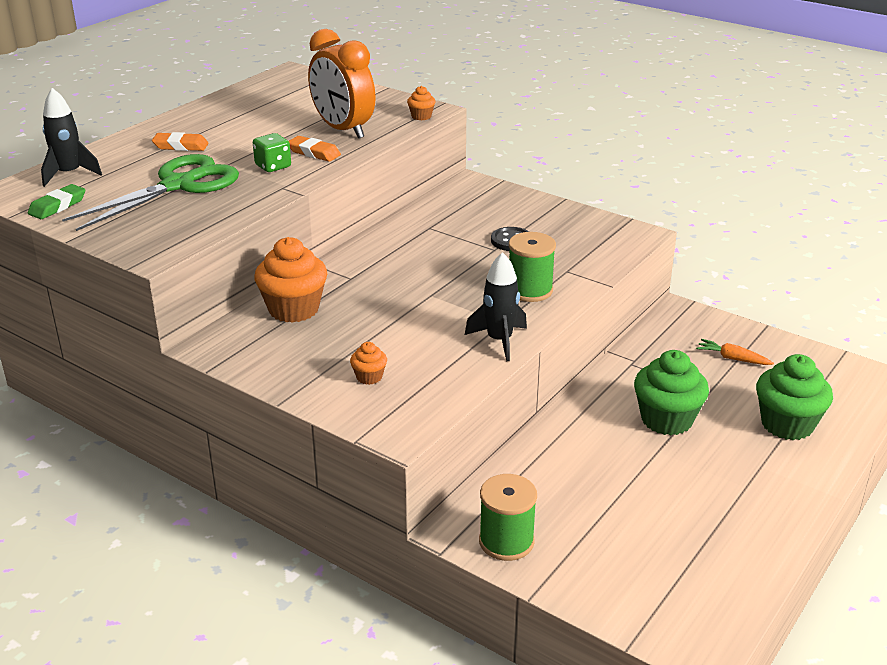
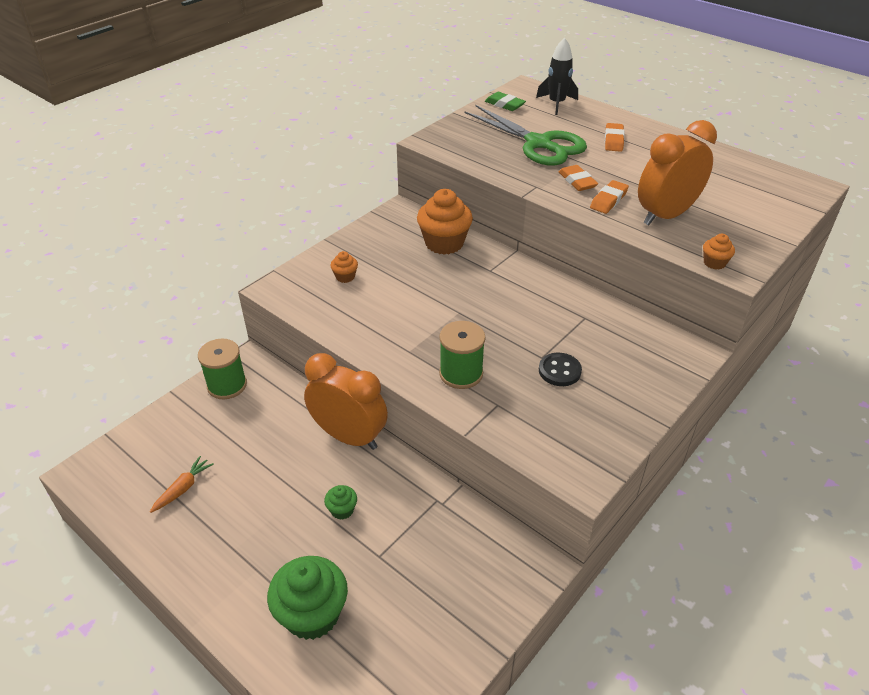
camera: 95 degrees right, 10 degrees up
green dice [253,133,291,172] -> orange eraser [559,165,598,191]
black rocket [465,252,527,361] -> none
green cupcake [634,350,709,435] -> green cupcake [324,485,357,520], size x0.47
orange carrot [696,339,774,365] -> orange carrot moved to [150,456,214,513]
none -> orange clock [304,353,388,450]

